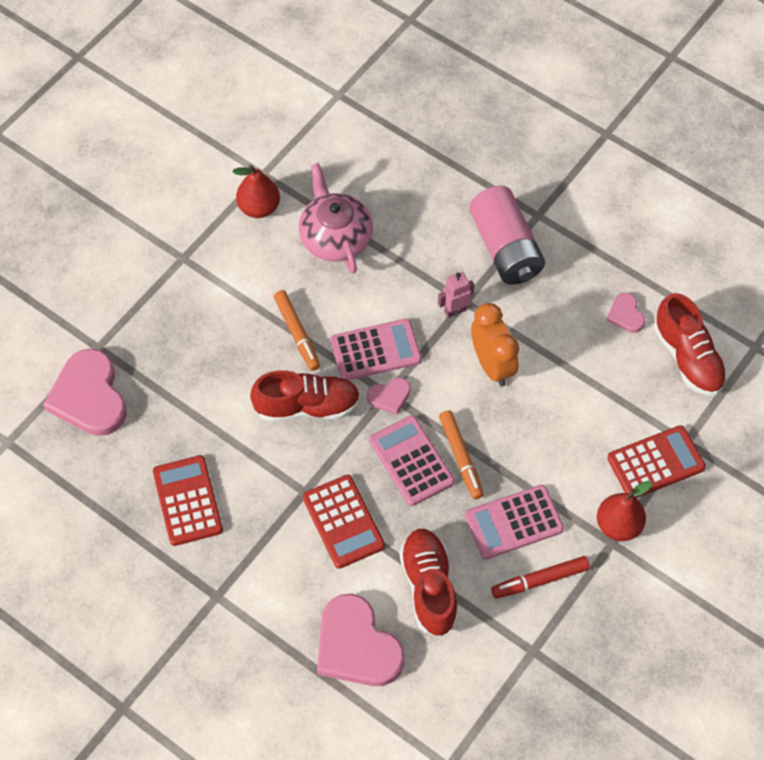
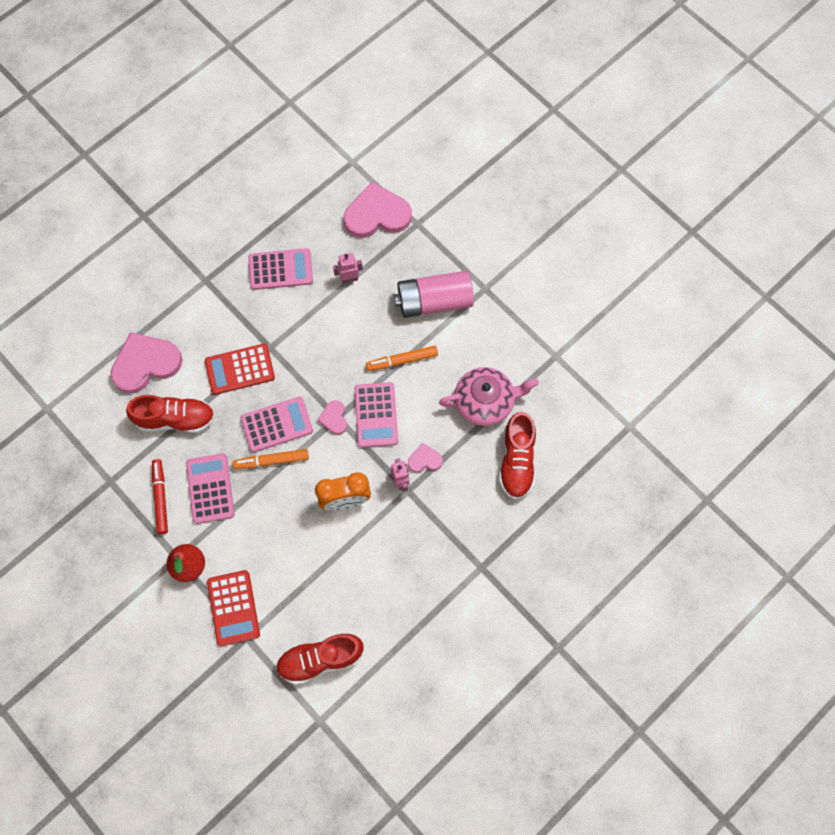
camera: 100 degrees right, 10 degrees up
red calculator [153,455,223,546] -> pink calculator [248,248,313,290]
red pear [233,165,280,218] -> none
red shoe [250,370,361,422] -> red shoe moved to [499,412,536,500]
pink battery [469,186,545,285] -> pink battery moved to [394,271,474,318]
pink heart [606,293,645,333] -> pink heart moved to [408,443,443,473]
none -> pink robot [333,253,363,283]

